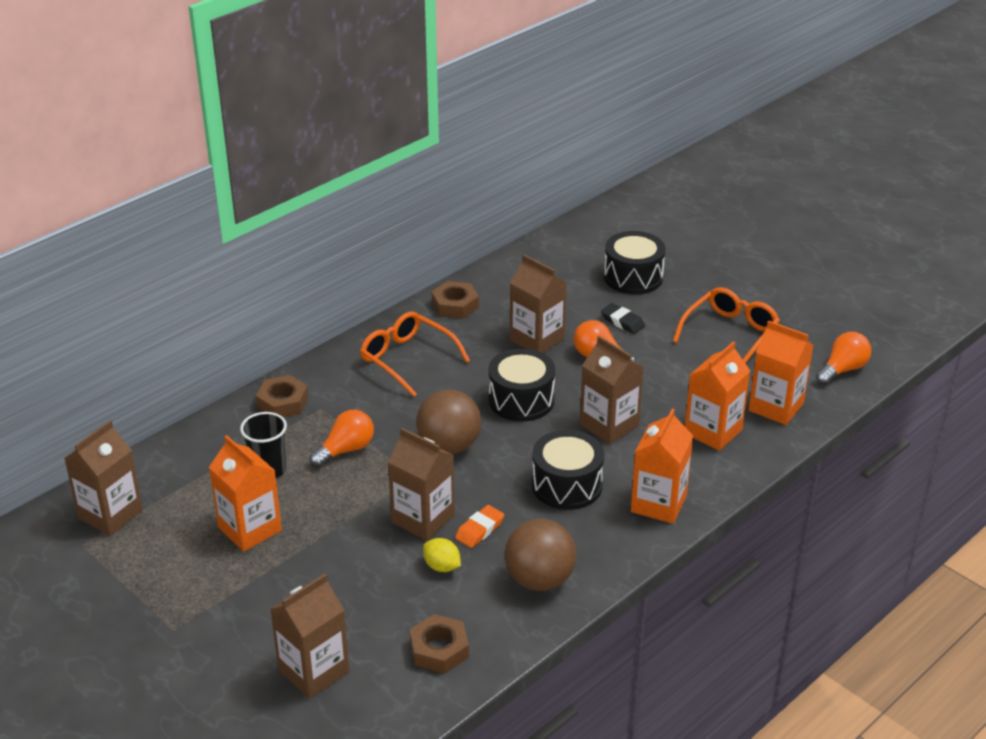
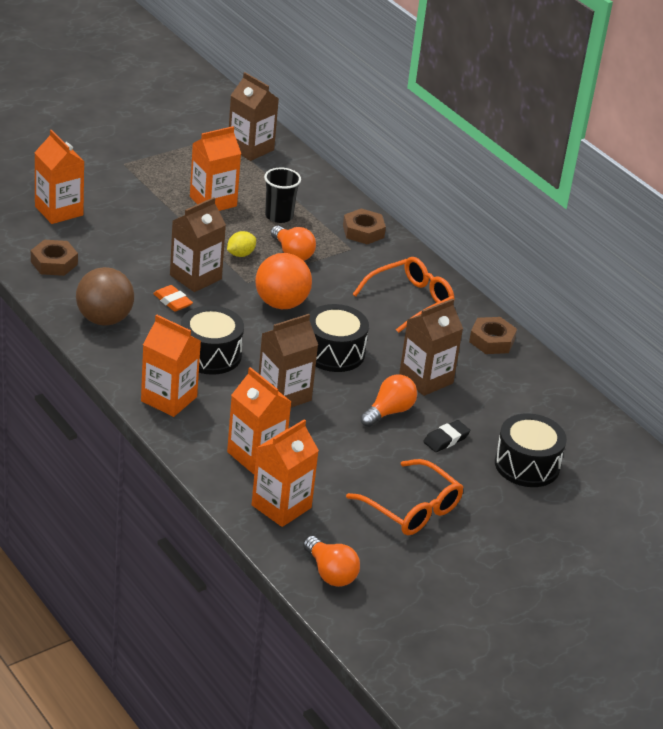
camera: 95 degrees right, 0 degrees up
brown carton [270,574,349,699] -> orange carton [34,130,84,224]
brown ball [416,389,481,454] -> orange ball [256,253,312,309]
yellow lemon [423,538,461,572] -> yellow lemon moved to [227,231,256,257]

